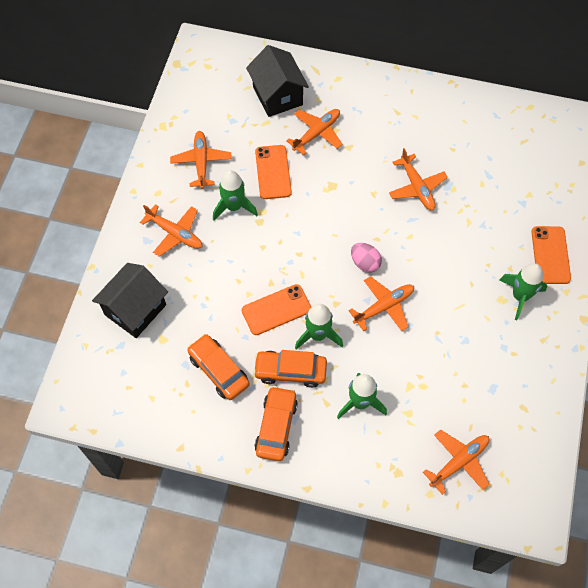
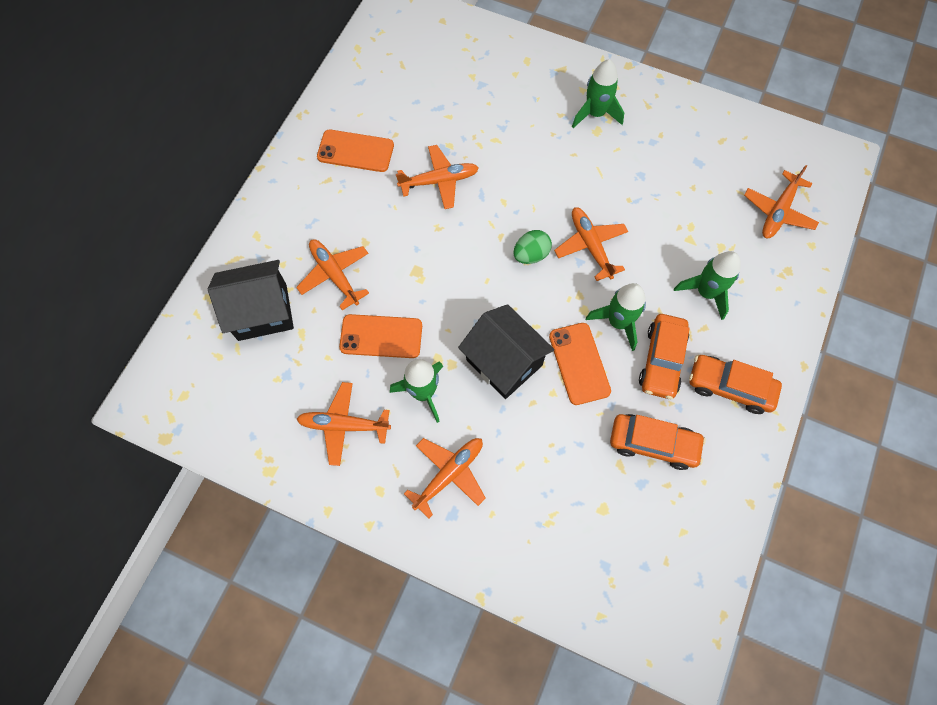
camera: 80 degrees left, 5 degrees up
black house [92,263,168,338] -> black house moved to [458,304,555,399]
orange car [187,334,250,400] -> orange car turned 135 degrees counterclockwise [610,414,706,470]
pink egg [351,243,382,273] -> green egg [513,230,552,264]
orange plane [423,429,490,495] -> orange plane turned 120 degrees counterclockwise [744,165,819,238]
orange phone [532,226,571,284] -> orange phone moved to [317,130,394,172]

